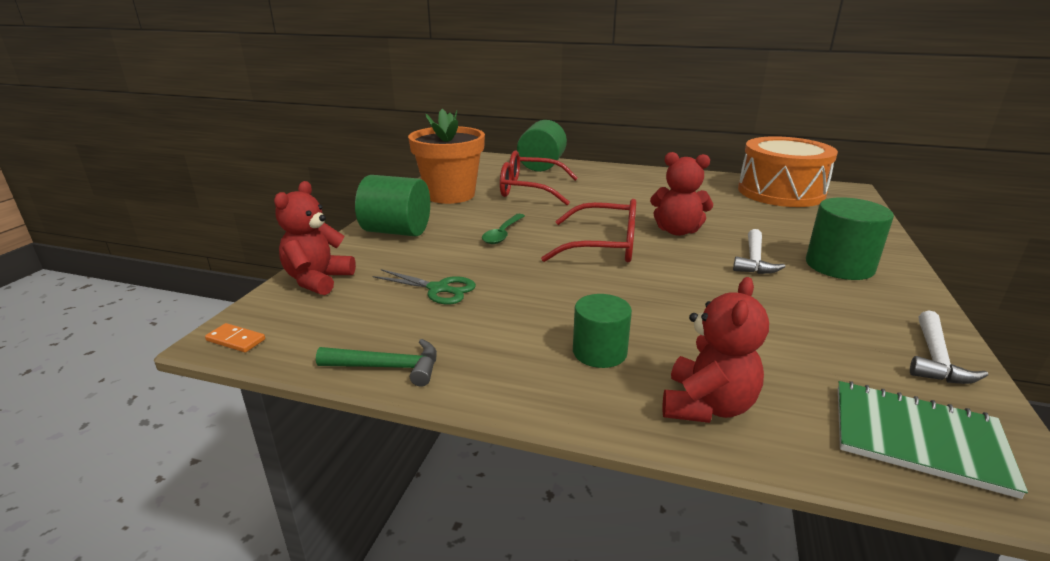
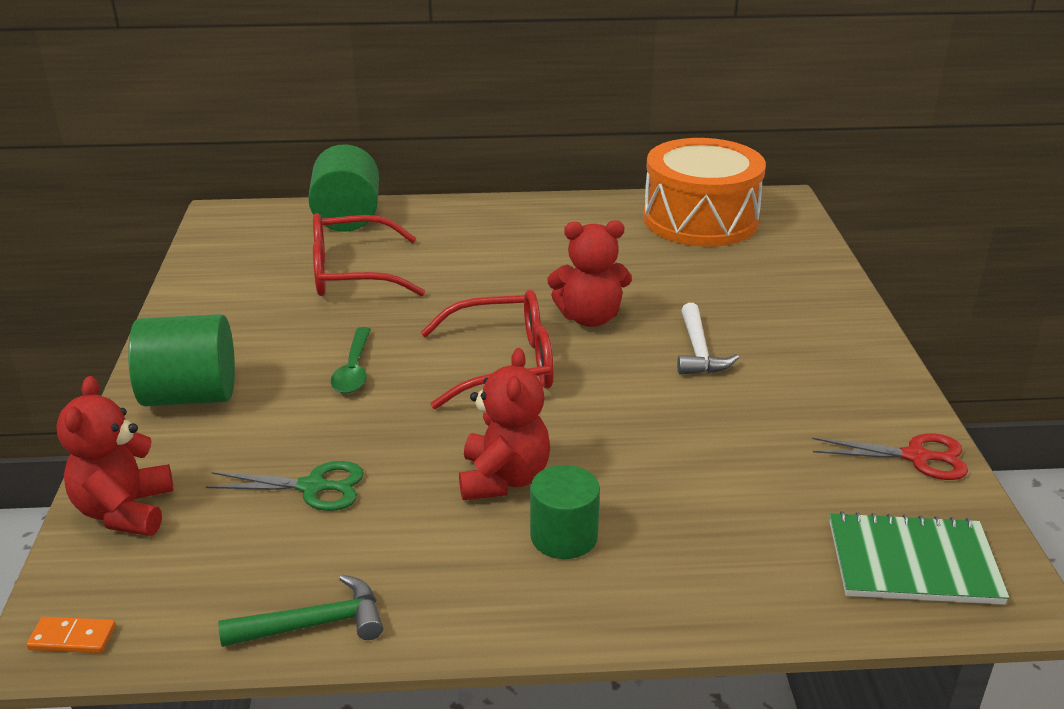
camera: 20 degrees left, 5 degrees up
orange flower pot [408,109,485,204] -> none
red teddy bear [663,277,769,423] -> red teddy bear moved to [459,348,550,500]
green cylinder [806,197,894,280] -> none
white hammer [910,310,988,384] -> red scissors [812,433,968,480]

